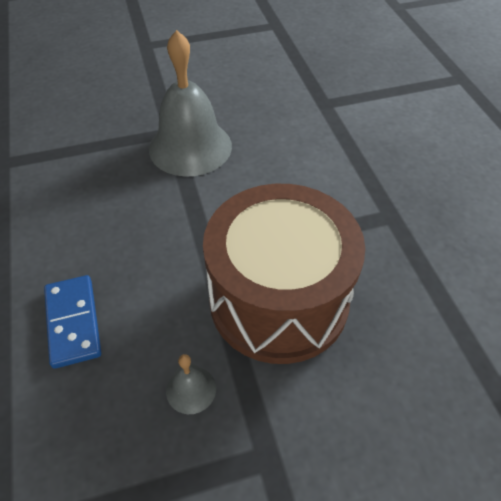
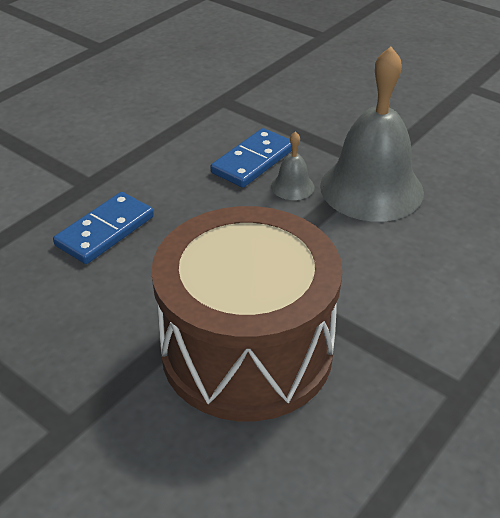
camera: 55 degrees right, 10 degrees down
grey bell [166,354,216,414] -> grey bell moved to [271,131,315,200]
none -> blue domino [211,128,292,187]

